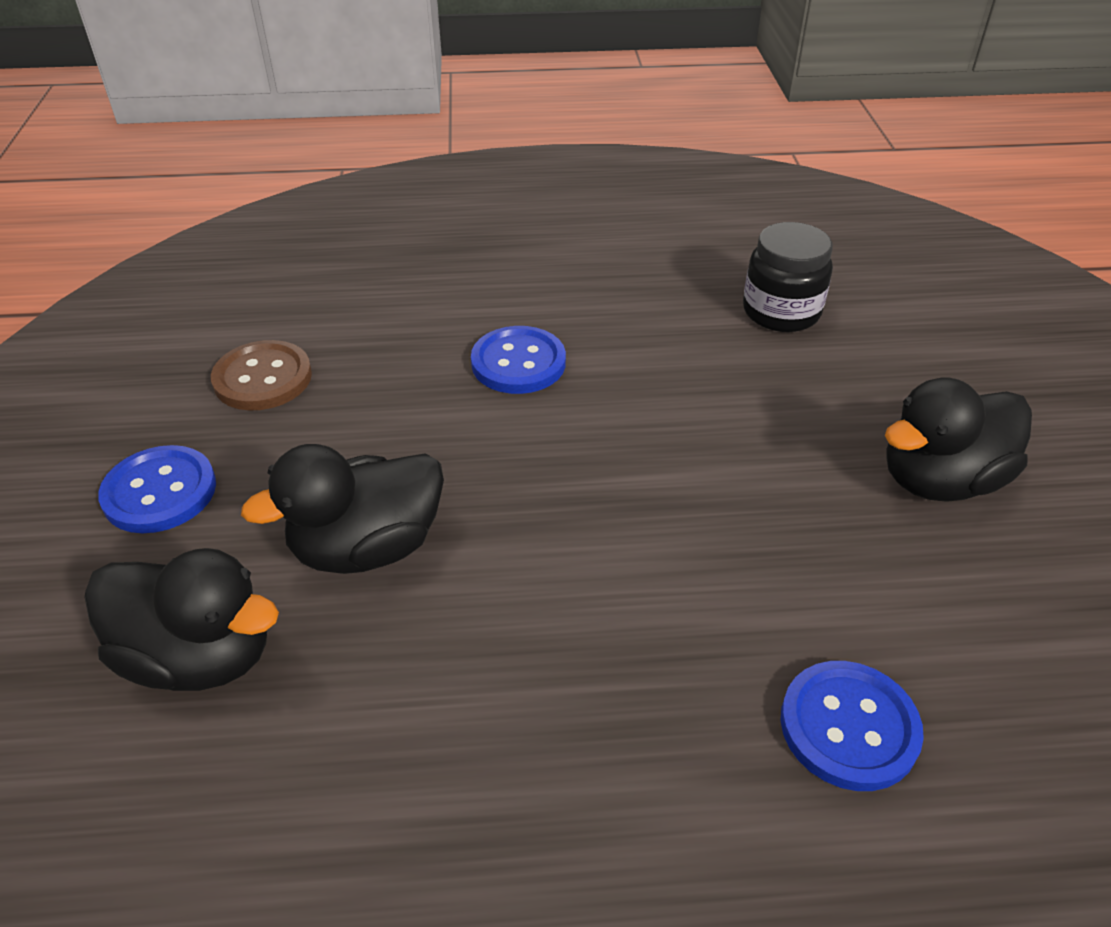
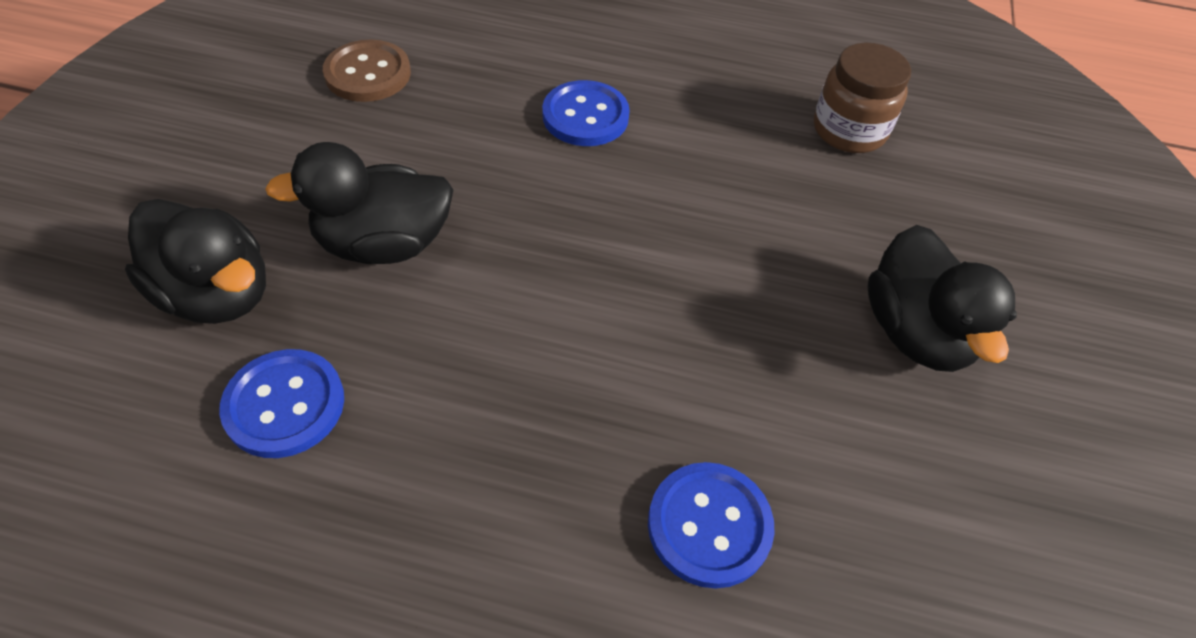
camera: 15 degrees right, 10 degrees up
blue button [98,445,216,533] -> blue button moved to [219,349,344,458]
black jar [743,222,833,332] -> brown jar [814,43,911,153]
black duck [885,377,1032,502] -> black duck turned 90 degrees counterclockwise [868,225,1017,372]

